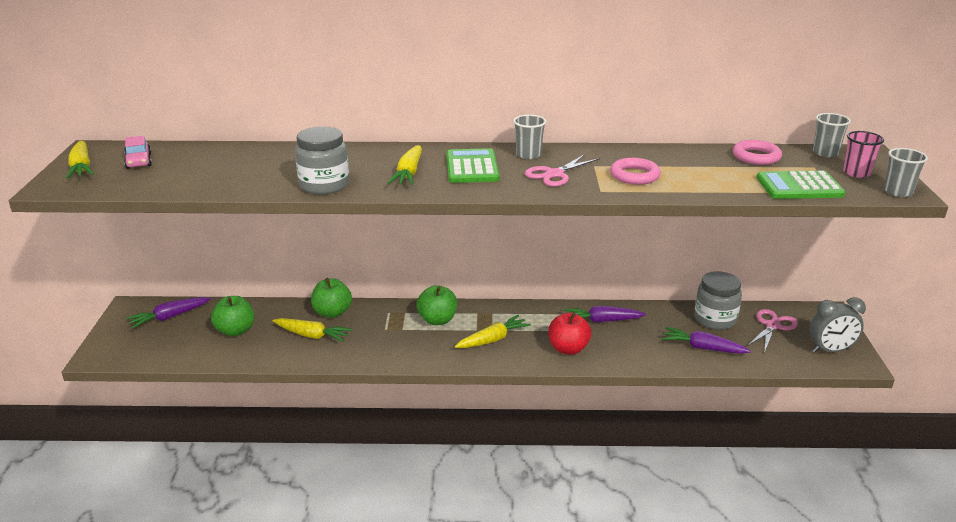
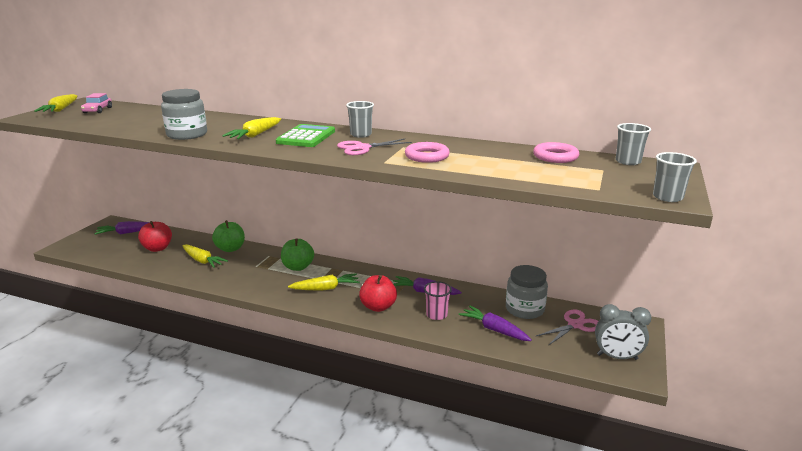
camera: 20 degrees right, 5 degrees down
green apple [211,296,254,336] -> red apple [138,221,172,252]
green calculator [756,171,845,199] -> none
pink cup [843,131,884,178] -> pink cup moved to [424,281,452,320]

